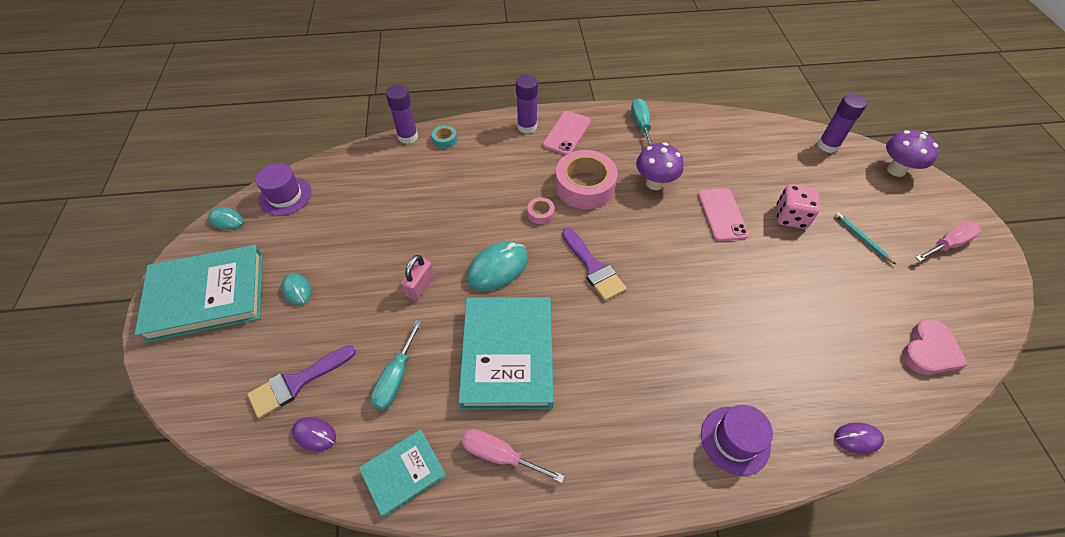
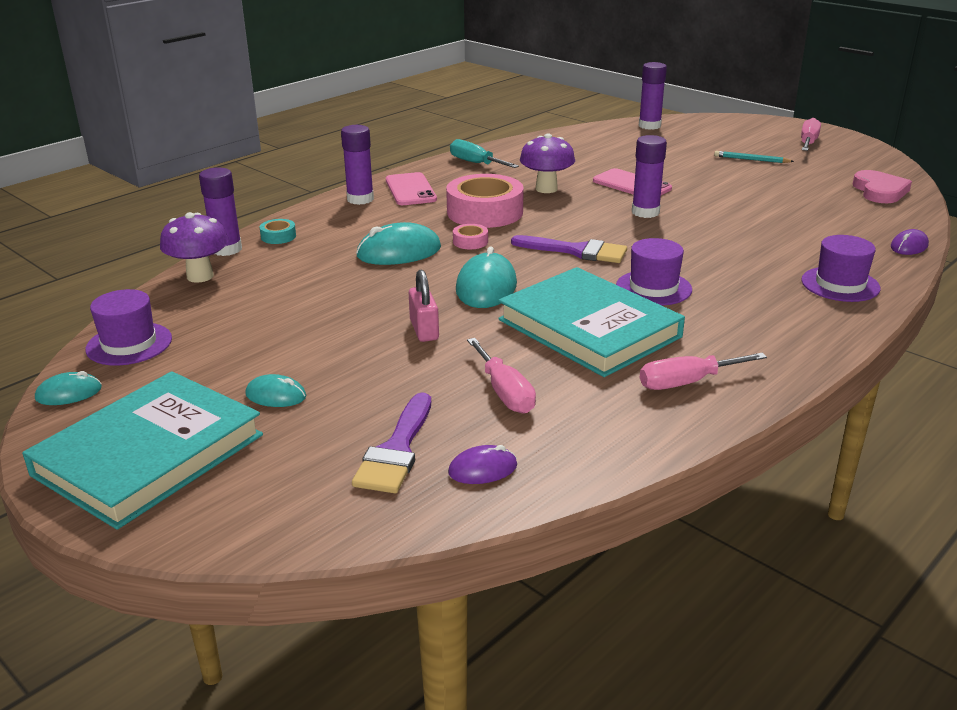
camera: 40 degrees left, 25 degrees down
turquoise book [359,429,447,518] -> none
turquoise screwdriver [371,320,422,410] -> pink screwdriver [467,338,536,414]
pink dice [777,184,820,229] -> none
purple mushroom [886,130,939,177] -> purple mushroom moved to [160,212,229,283]
none -> turquoise mouse [356,222,441,265]
none -> purple hat [616,238,692,306]
none -> purple glue stick [632,135,667,218]

